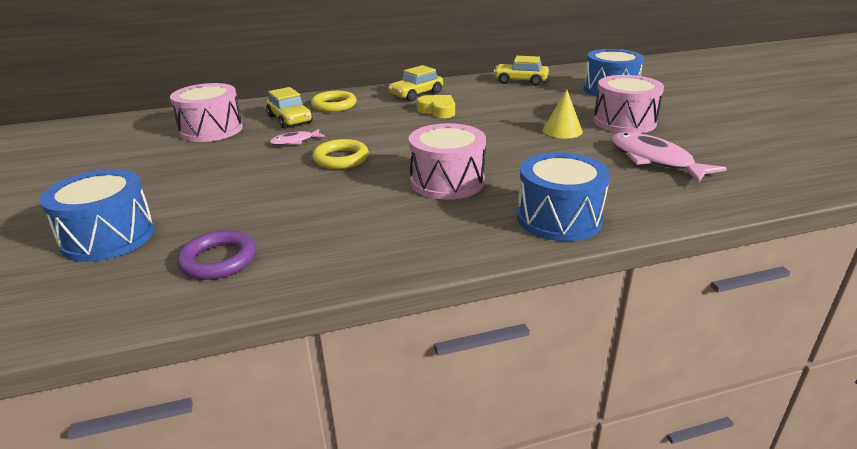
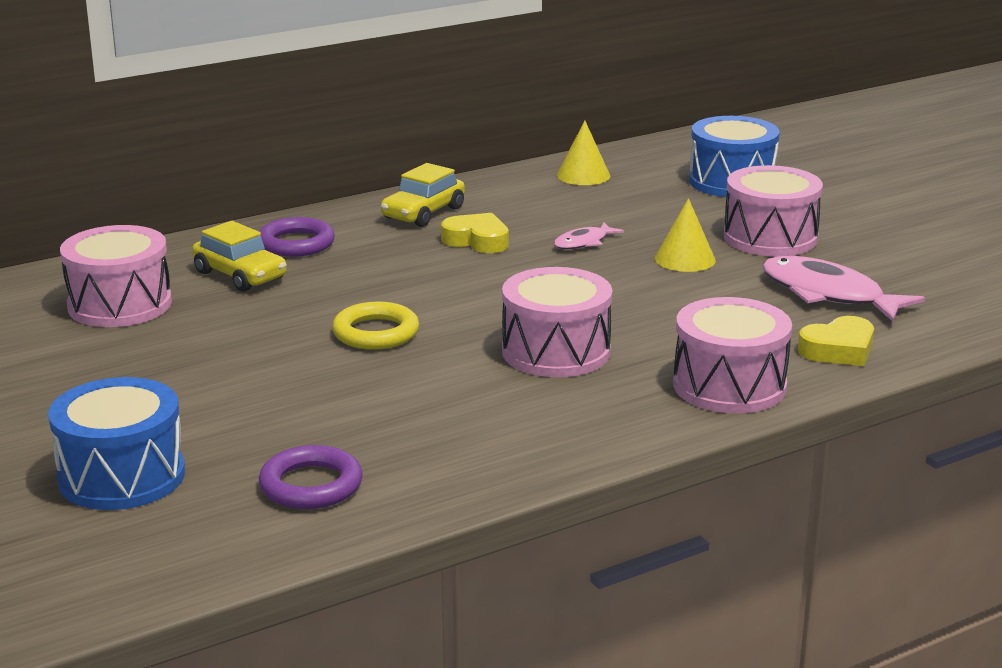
camera: 15 degrees left, 5 degrees down
pink fish [269,129,325,145] -> pink fish moved to [554,222,624,249]
yellow ring [311,91,357,112] -> purple ring [259,217,335,257]
yellow car [493,56,549,86] -> yellow cone [557,121,610,185]
blue drum [517,152,610,241] -> pink drum [673,297,792,413]
none -> yellow heart [798,316,874,366]

